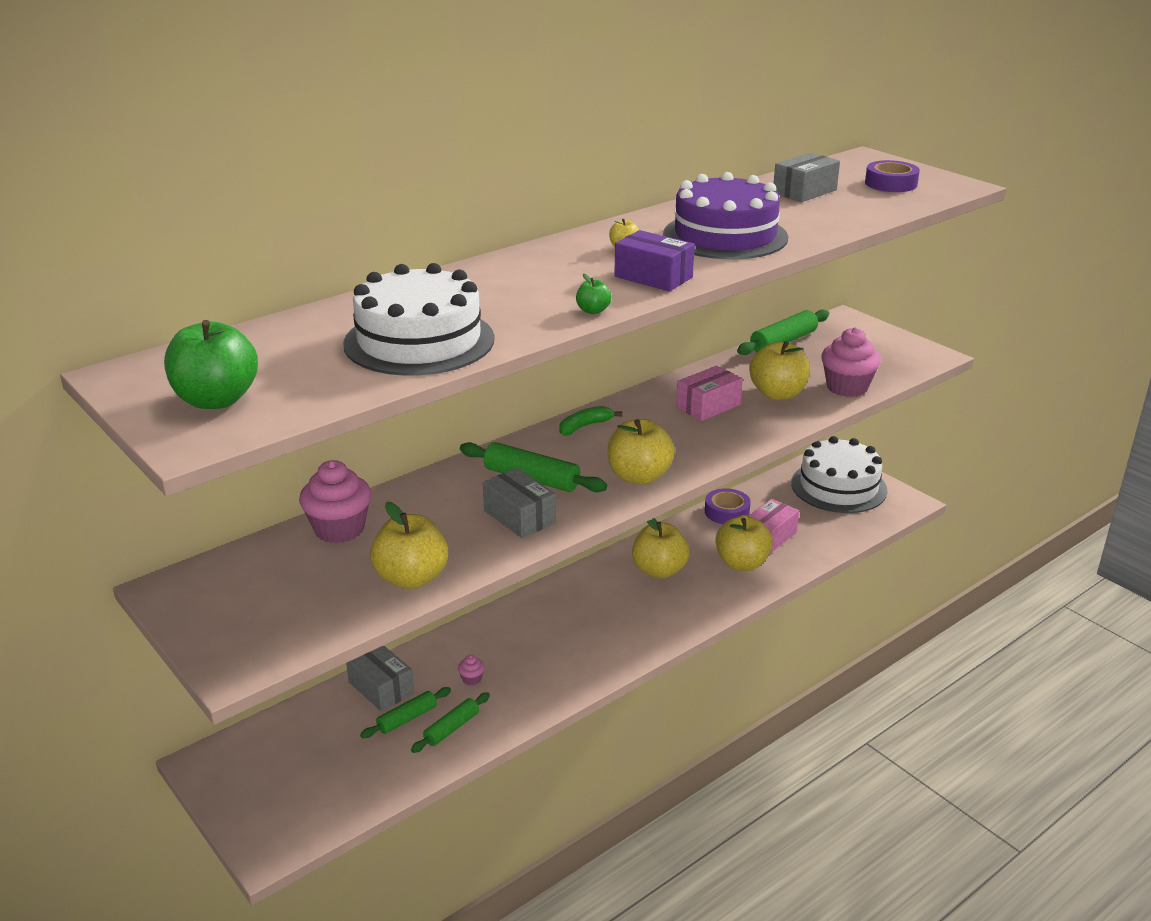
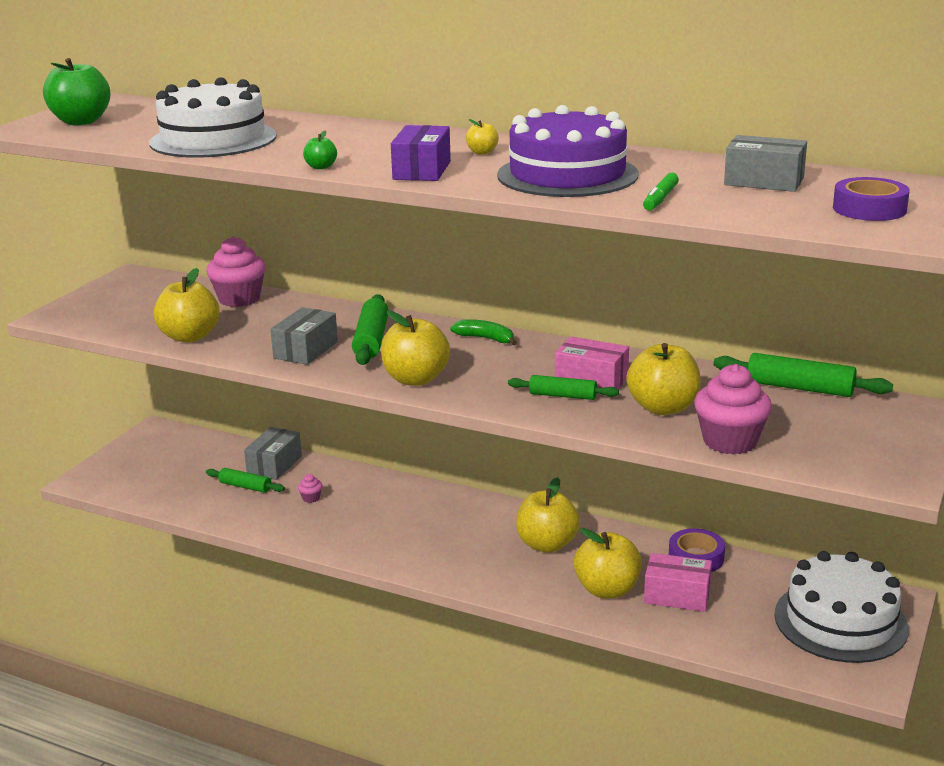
camera: 65 degrees right, 5 degrees down
green rolling pin [411,692,490,753] -> green rolling pin moved to [508,375,619,400]
none -> green marker [643,173,679,210]

